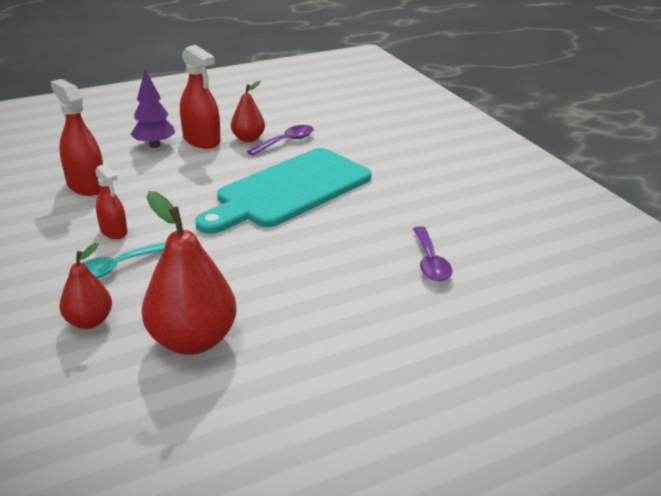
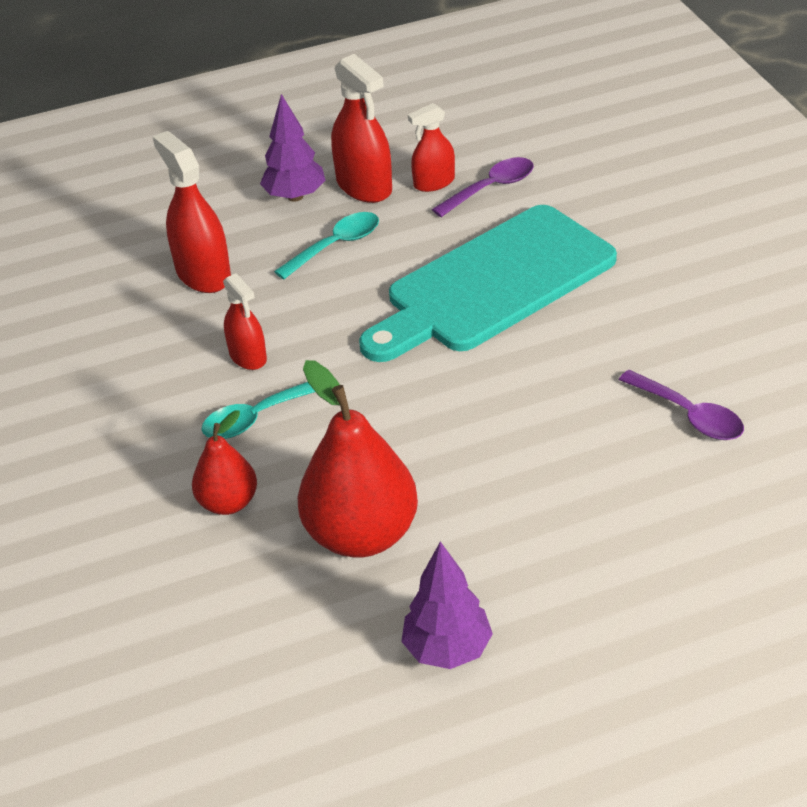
camera: 10 degrees right, 10 degrees up
red pear [231,81,265,142] -> red spray bottle [408,103,455,192]
purple spoon [413,226,452,282] -> purple spoon turned 45 degrees counterclockwise [619,370,744,440]
none -> turquoise spoon [274,212,379,279]
none -> purple tree [401,541,493,669]

